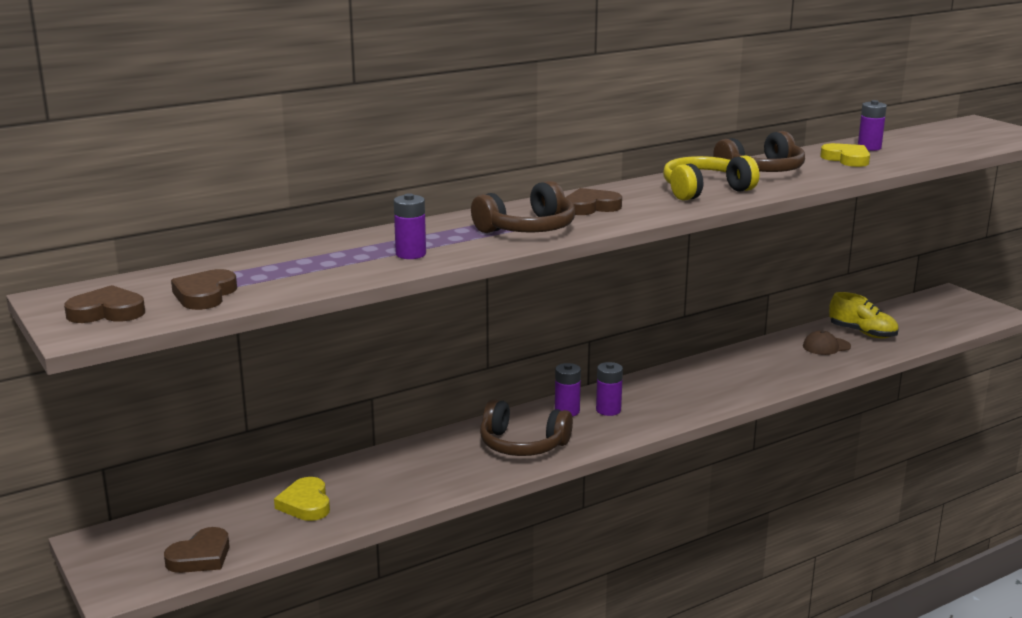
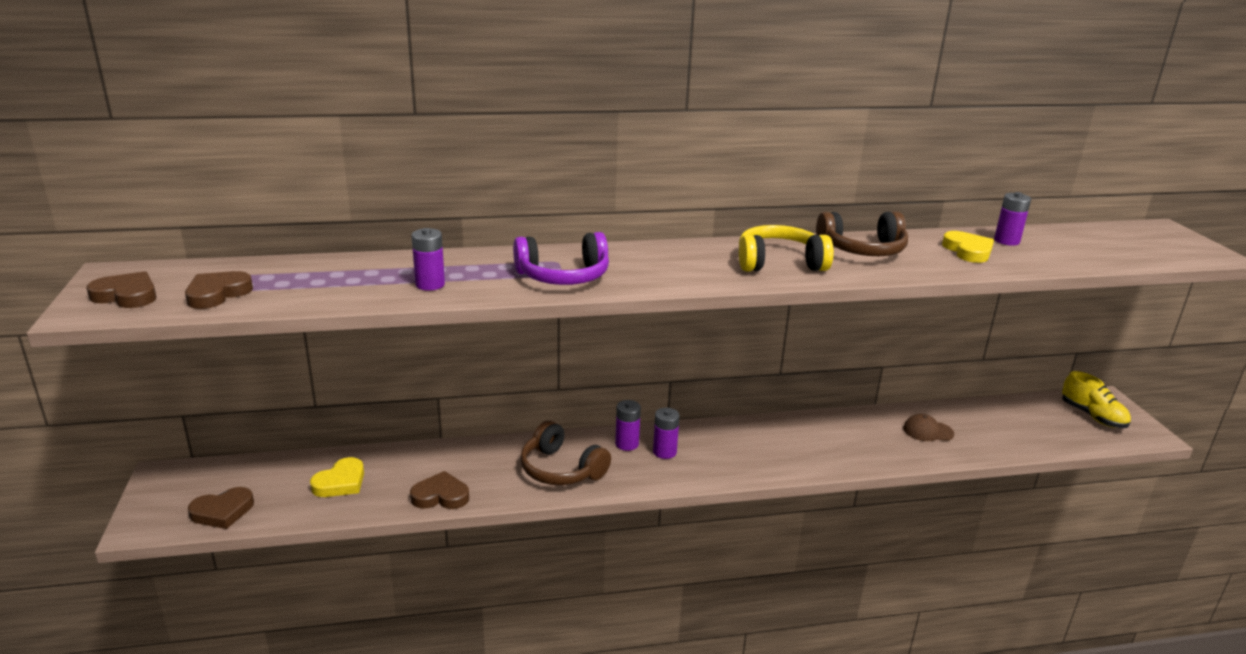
camera: 20 degrees right, 5 degrees up
yellow heart [274,477,330,521] -> yellow heart turned 150 degrees counterclockwise [310,457,364,497]
brown headphones [471,181,575,233] -> purple headphones [513,232,609,285]
brown heart [565,188,622,215] -> brown heart moved to [410,471,469,509]
yellow shoe [829,292,898,338] -> yellow shoe moved to [1062,371,1131,428]

